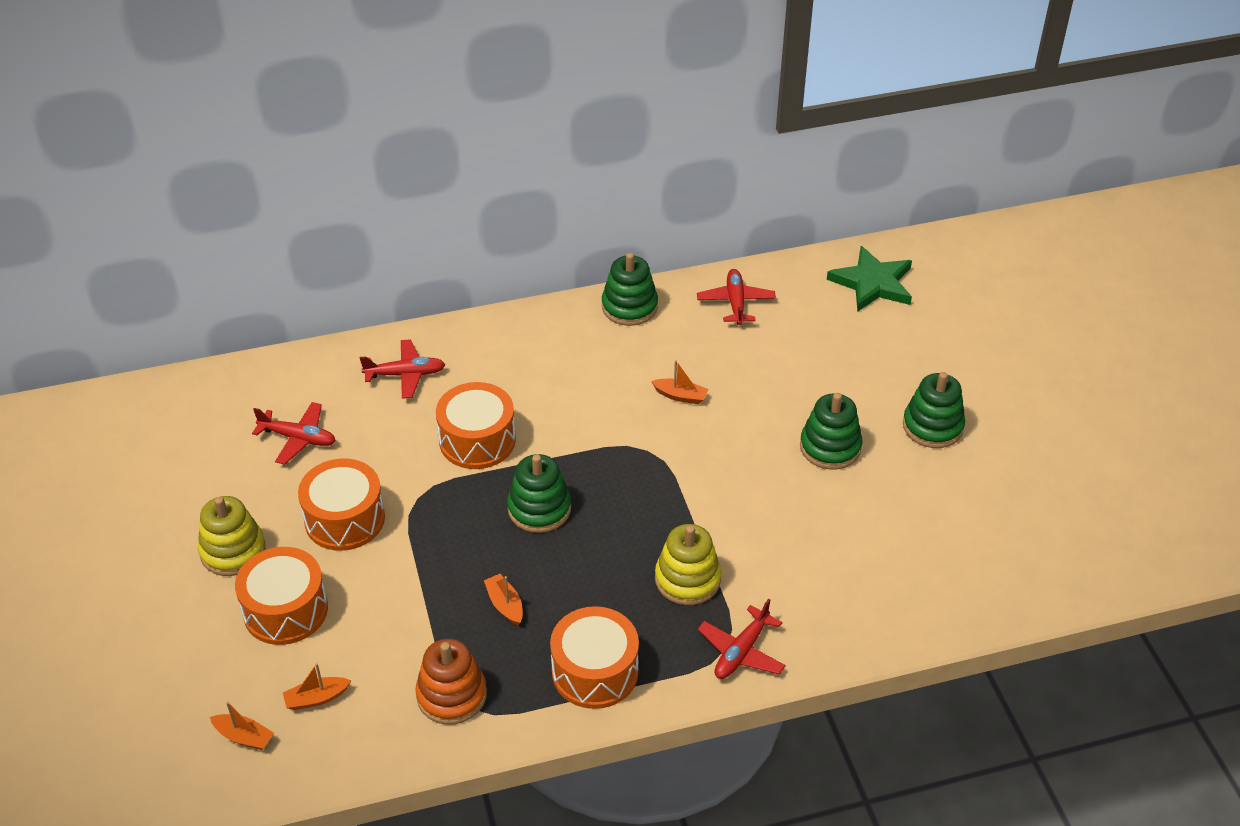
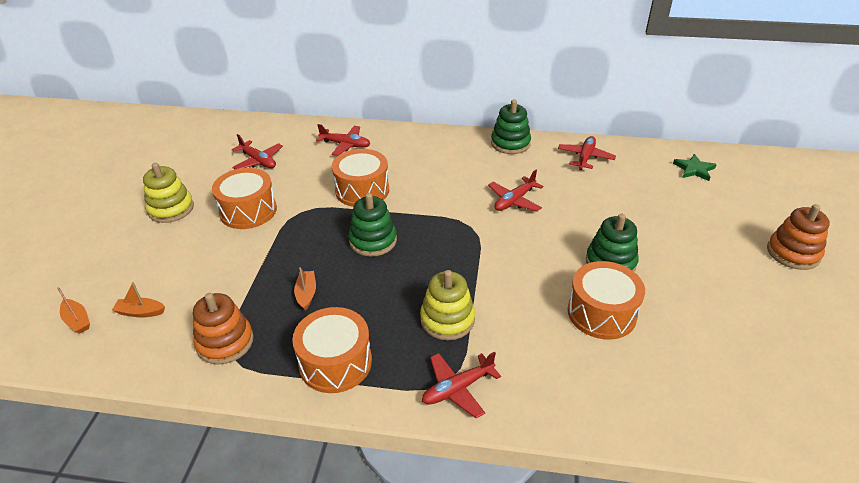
camera: 25 degrees right, 5 degrees down
orange drum [235,547,328,645] -> orange drum moved to [568,261,645,340]
orange boat [651,360,708,404] -> red plane [488,170,544,212]
green star [827,246,912,312] -> green star [673,154,717,181], size x0.61
green stacking toy [903,372,965,448] -> none
none -> orange stacking toy [767,204,830,270]

